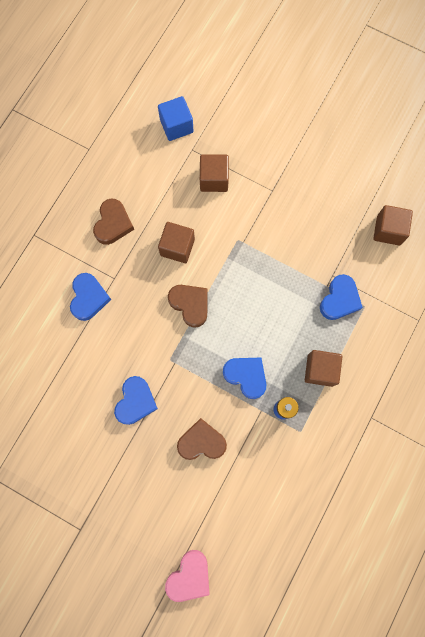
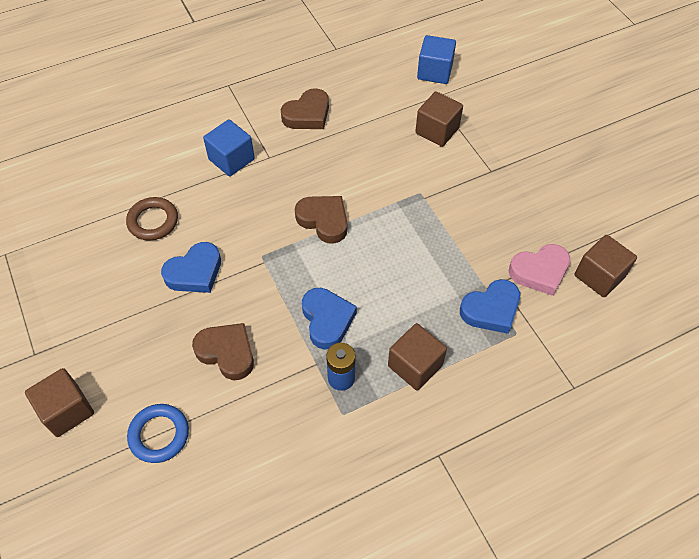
camera: 35 degrees right, 20 degrees down
blue heart [70,273,111,321] -> blue cube [203,119,255,176]
brown cube [158,222,195,263] -> brown cube moved to [25,368,94,437]
pink heart [165,550,209,602] -> pink heart moved to [509,244,571,296]
brown heart [168,285,207,328] -> brown heart turned 45 degrees counterclockwise [295,196,347,244]
none -> brown ring [126,197,178,241]
none -> blue ring [127,404,189,463]

